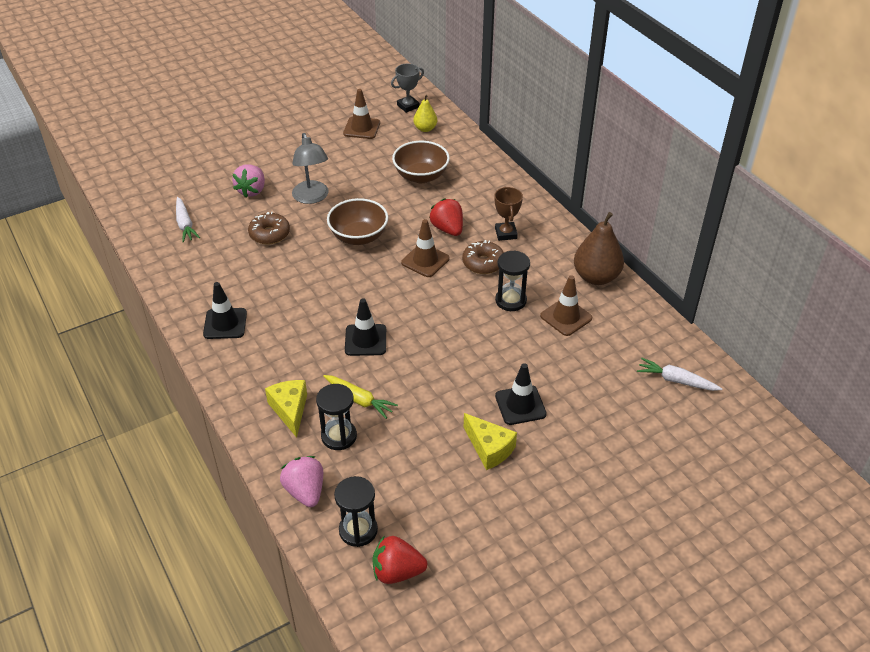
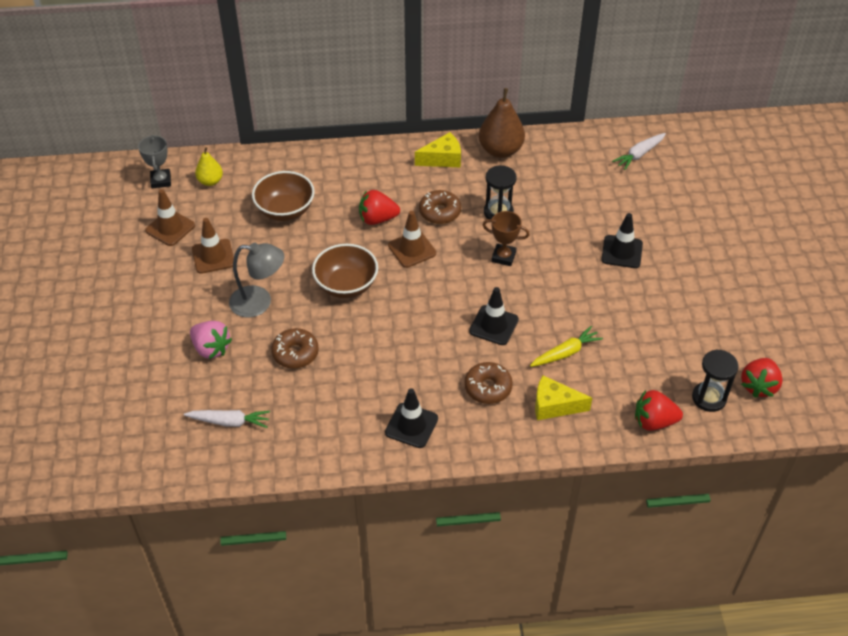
camera: 65 degrees left, 5 degrees up
pink strawberry [280,456,323,507] -> red strawberry [635,390,683,431]
black hourglass [316,384,357,450] -> none
yellow cheese [464,413,517,470] -> yellow cheese moved to [415,132,461,167]
brown trophy [494,187,523,241] -> brown trophy moved to [483,211,530,266]
brown traffic cone [540,275,592,336] -> brown traffic cone moved to [192,218,234,274]
none -> brown donut [464,362,513,404]

